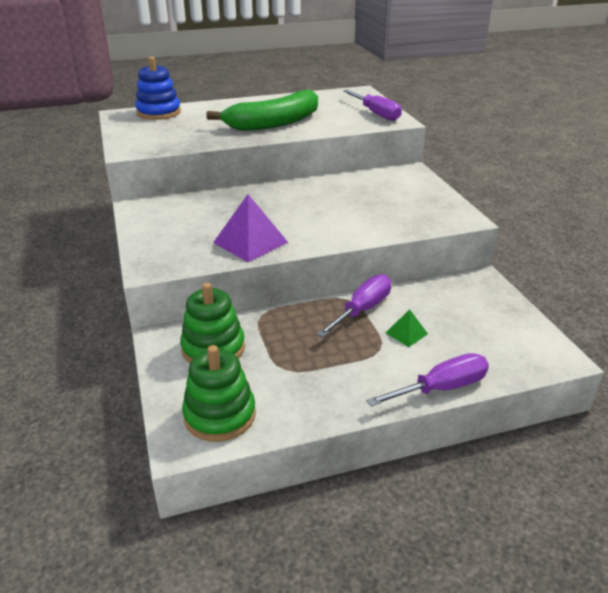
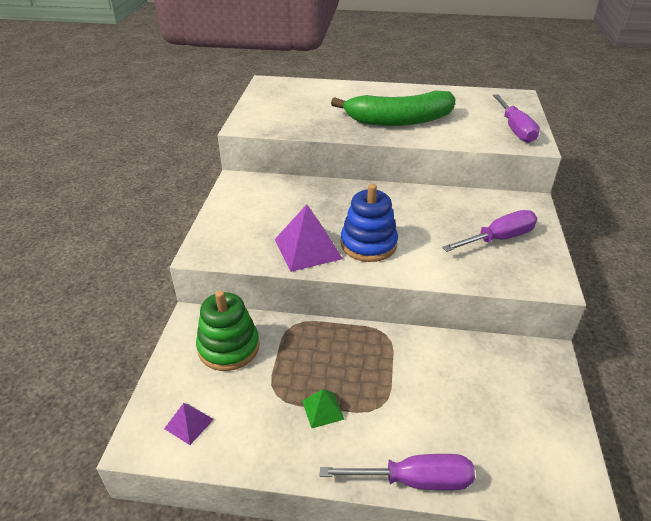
camera: 25 degrees right, 5 degrees up
blue stacking toy [135,57,181,120] -> blue stacking toy moved to [341,184,398,262]
green stacking toy [182,345,256,442] -> purple pyramid [164,403,214,445]
purple screwdriver [317,274,391,337] -> purple screwdriver moved to [442,210,538,252]
green pyramid [386,309,428,347] -> green pyramid moved to [302,389,345,428]

